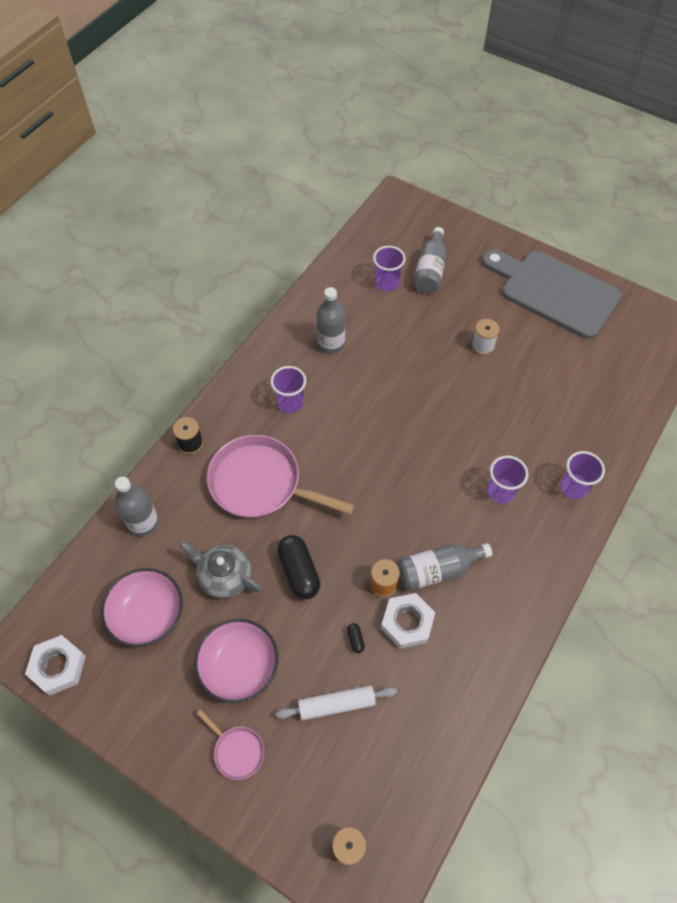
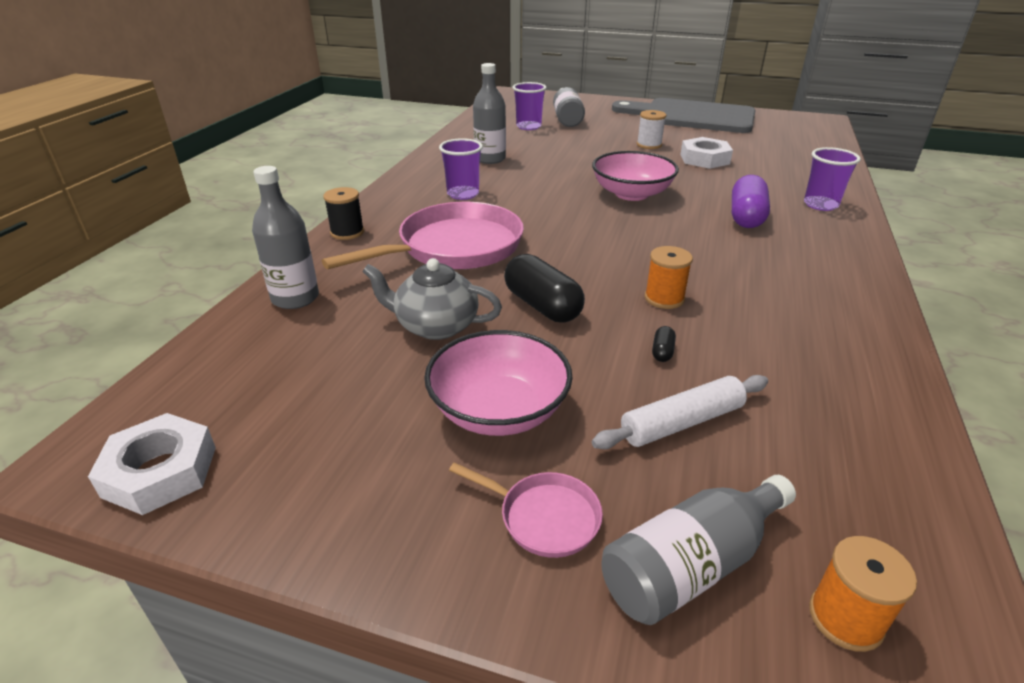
camera: 15 degrees left, 25 degrees down
pink bowl [101,568,183,647] -> pink bowl moved to [592,151,679,201]
pink pan [207,435,355,518] -> pink pan turned 135 degrees clockwise [322,202,524,269]
black capsule [347,623,365,653] -> black capsule turned 45 degrees clockwise [652,326,676,362]
white nut [381,593,435,649] -> white nut moved to [680,137,733,169]
grey bottle [398,543,492,591] -> grey bottle moved to [601,475,796,625]
purple cup [488,456,528,504] -> purple capsule [732,175,770,228]

